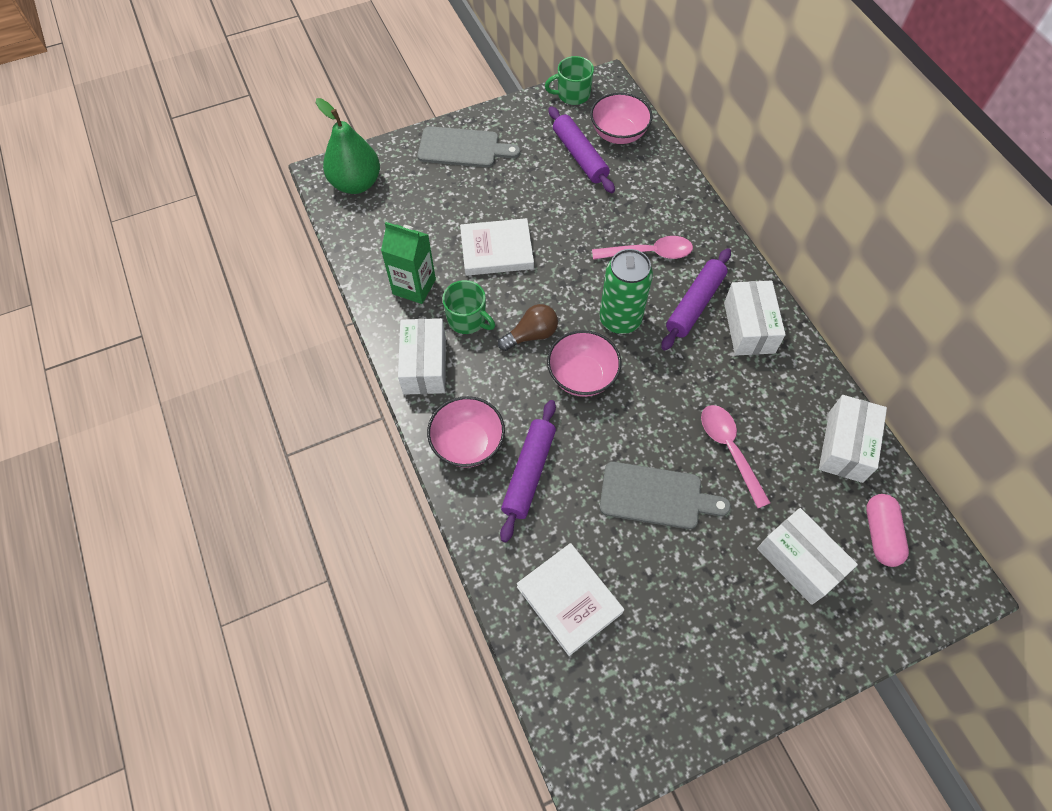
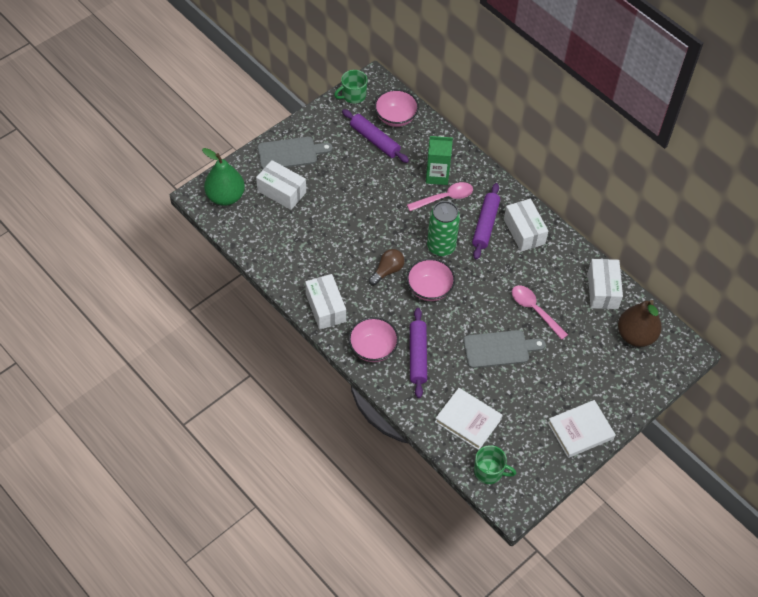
camera: 20 degrees left, 5 degrees down
green carton [381,222,436,304] -> green carton moved to [426,135,453,185]
green mug [442,280,495,334] -> green mug moved to [474,445,516,484]
white book [460,218,534,276] -> white book moved to [548,400,616,458]
white box [757,508,858,605] -> white box moved to [256,160,306,210]
pink capsule [866,494,909,567] -> brown pear [618,300,662,347]

